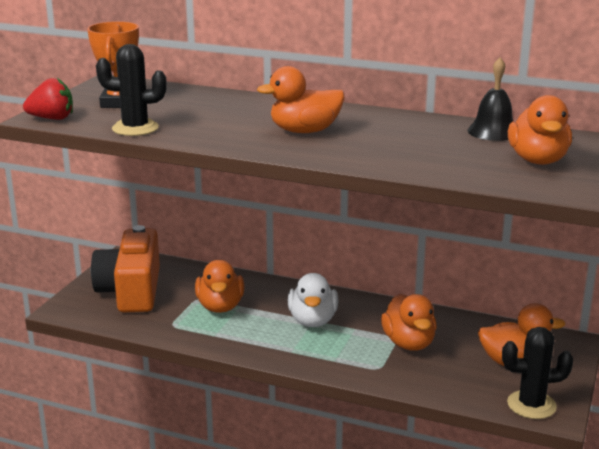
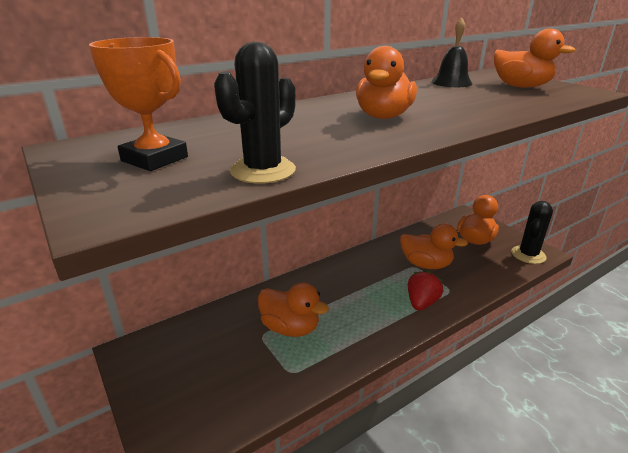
camera: 55 degrees left, 5 degrees up
red strawberry [23,78,73,120] -> red strawberry moved to [408,271,443,311]
orange camera [91,225,160,312] -> none
white duck [288,273,338,327] -> none

